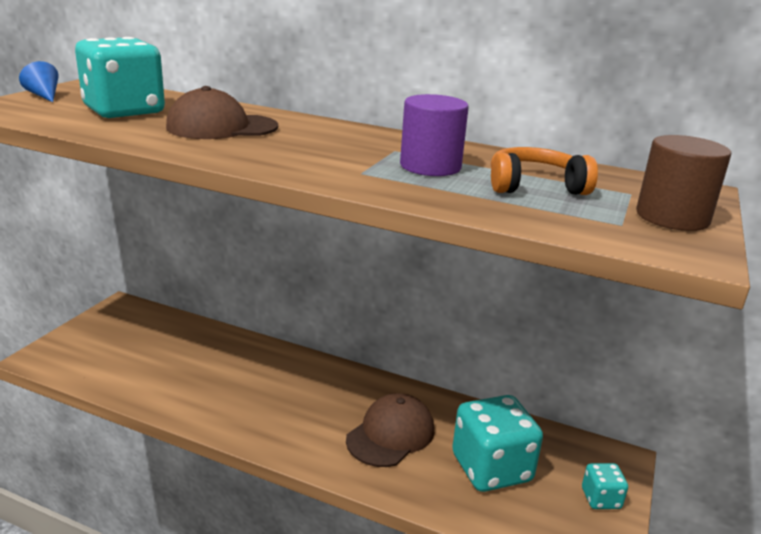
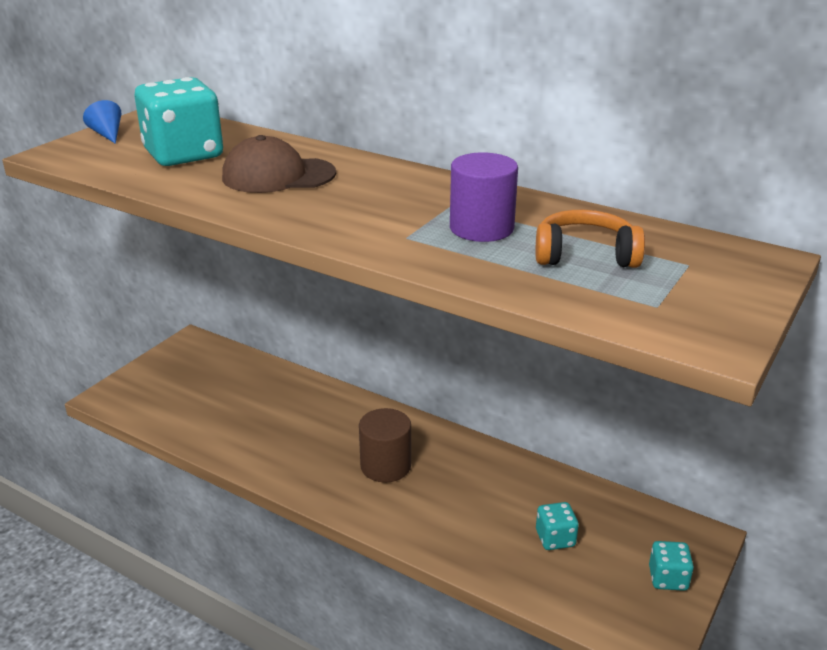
camera: 10 degrees right, 5 degrees up
brown cap [346,393,435,467] -> none
turquoise dice [452,395,543,492] -> turquoise dice [536,502,579,550], size x0.49
brown cylinder [636,135,731,231] -> brown cylinder moved to [359,408,411,482]

